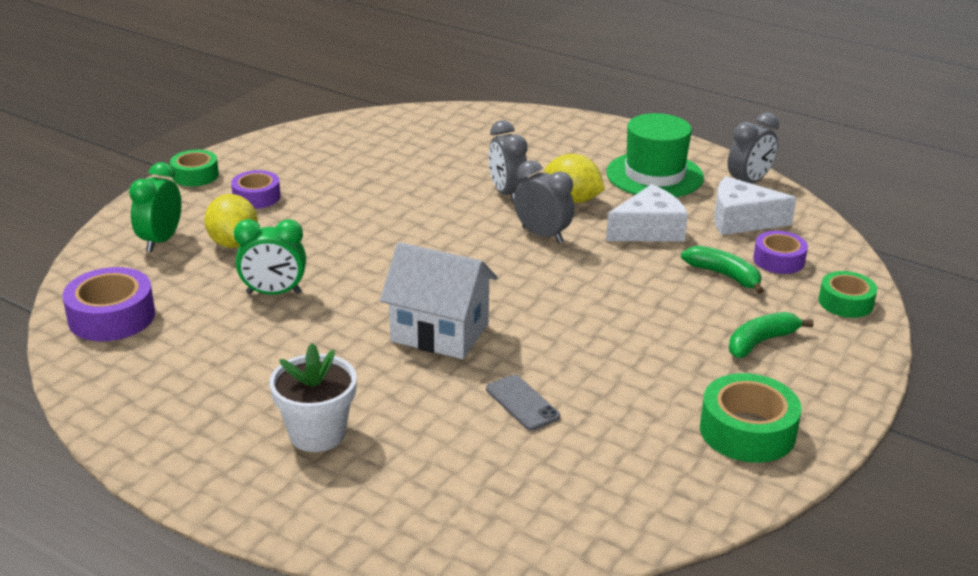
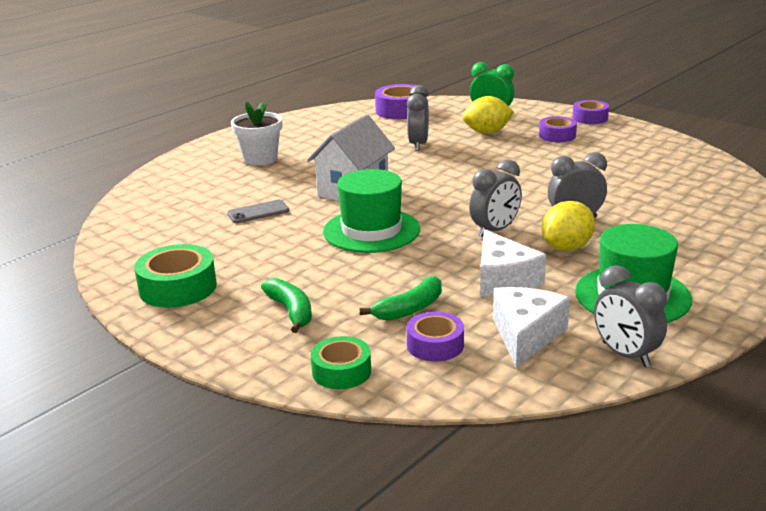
camera: 100 degrees right, 5 degrees down
green tape [170,150,219,186] -> purple tape [572,100,609,124]
green clock [234,219,306,295] -> grey clock [407,85,429,151]
none -> green hat [323,169,420,253]

